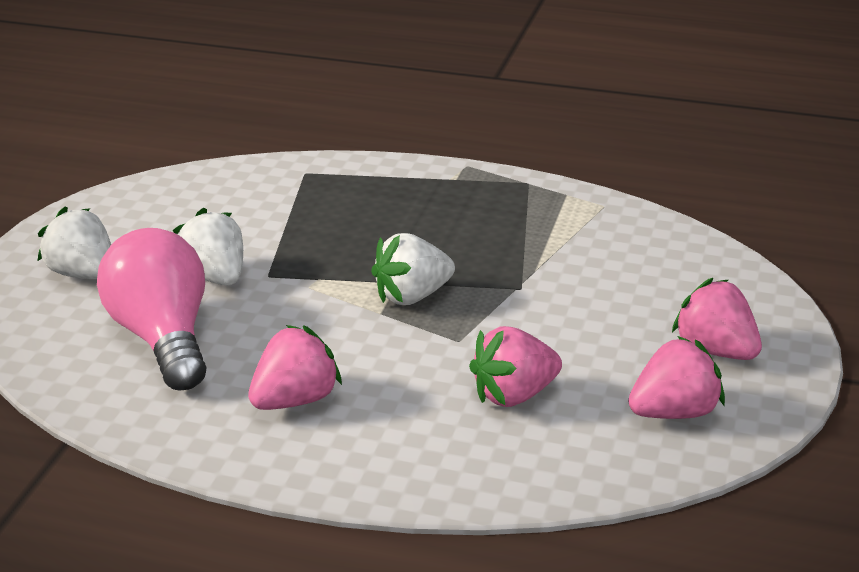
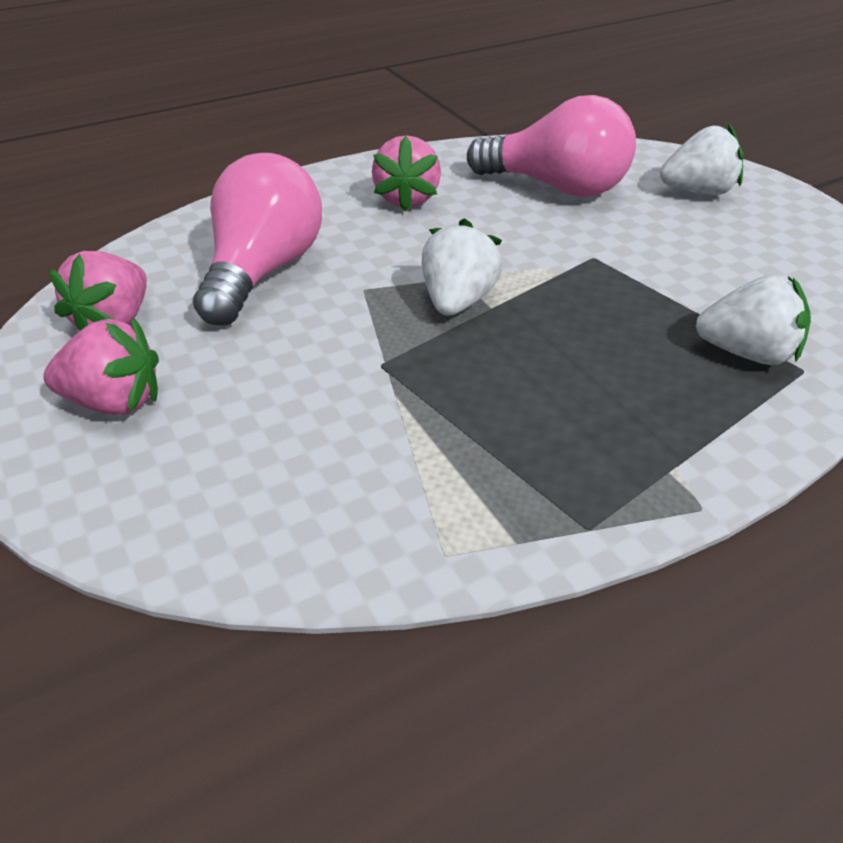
camera: 135 degrees right, 10 degrees up
white strawberry [173,208,243,286] -> white strawberry moved to [696,274,811,365]
pink strawberry [469,326,562,407] -> pink light bulb [193,153,322,325]

